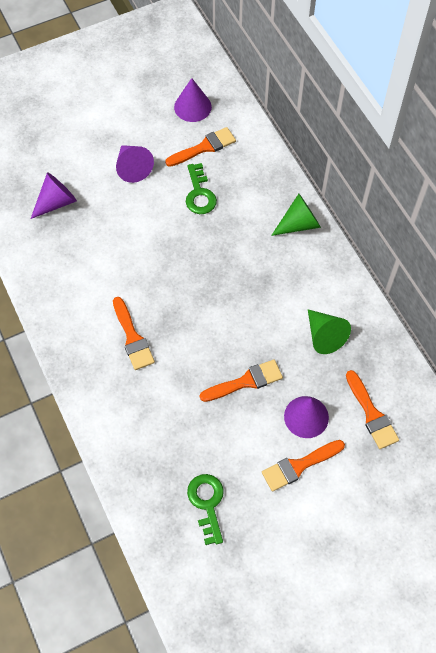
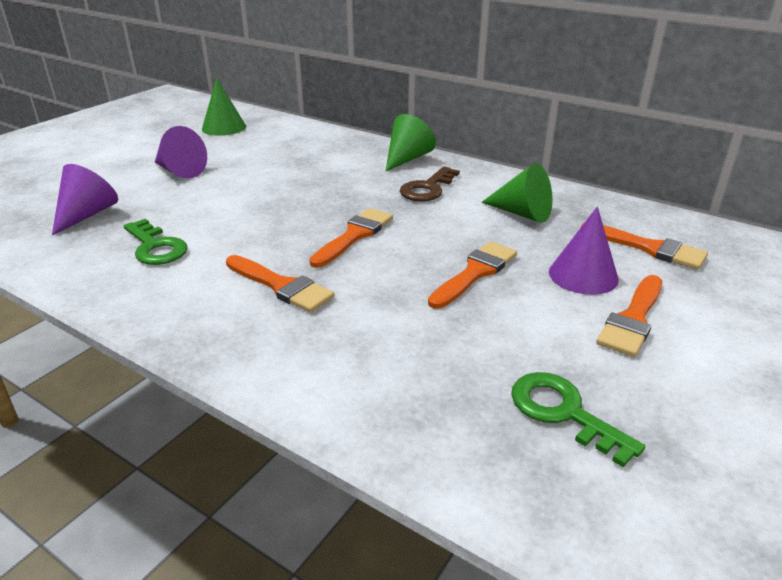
camera: 30 degrees left, 30 degrees down
orange brush [165,127,236,167] -> orange brush moved to [309,208,393,268]
purple cone [174,78,212,122] -> green cone [202,78,246,136]
green key [186,163,217,214] -> green key moved to [124,219,188,265]
none -> brown key [400,167,460,201]

